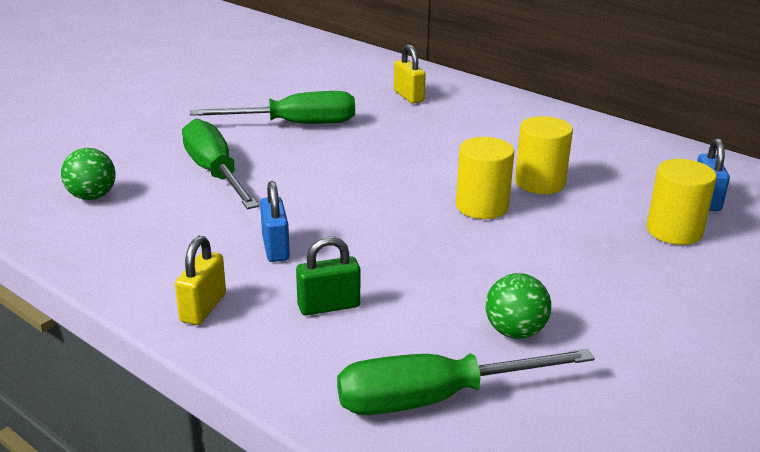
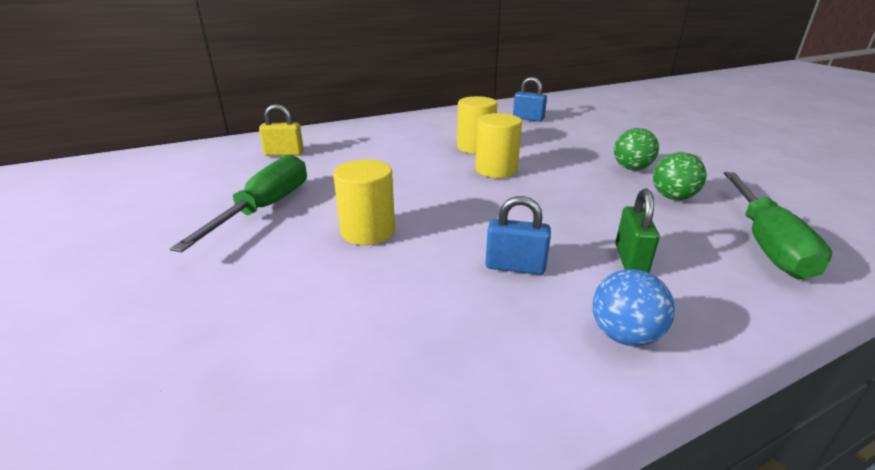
camera: 65 degrees left, 0 degrees up
green ball [61,148,116,200] -> green ball moved to [614,128,659,170]
yellow padlock [175,236,226,325] -> blue ball [593,269,675,346]
green screwdriver [182,118,259,209] -> none
yellow cylinder [646,159,717,245] -> yellow cylinder moved to [333,160,395,245]

